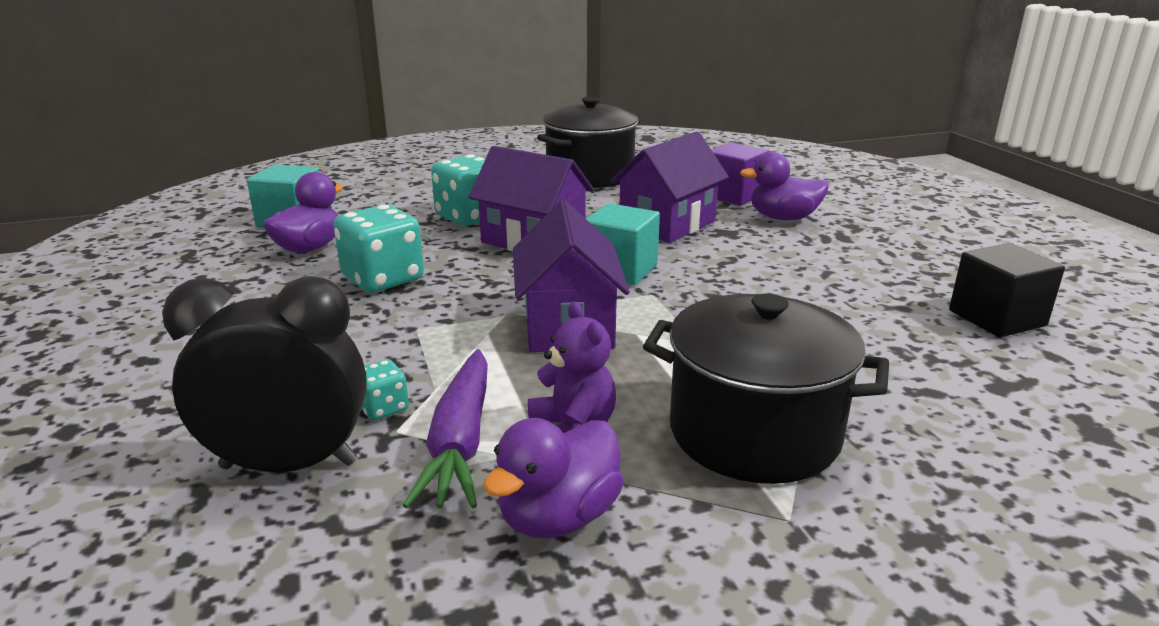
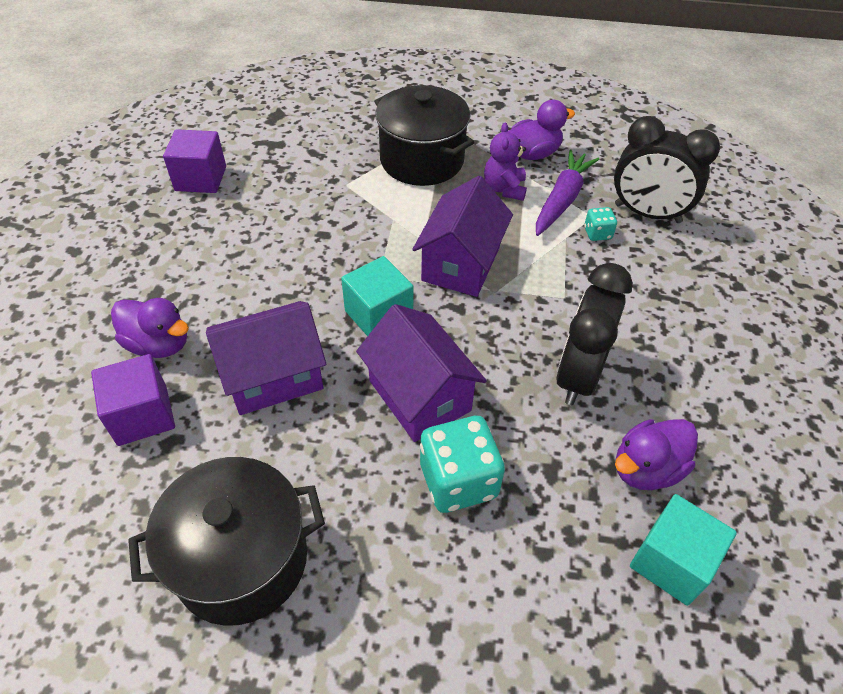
camera: 155 degrees left, 25 degrees up
turquoise dice [334,205,424,293] -> black clock [556,263,633,405]
black cube [949,243,1065,338] -> purple cube [163,129,226,193]

